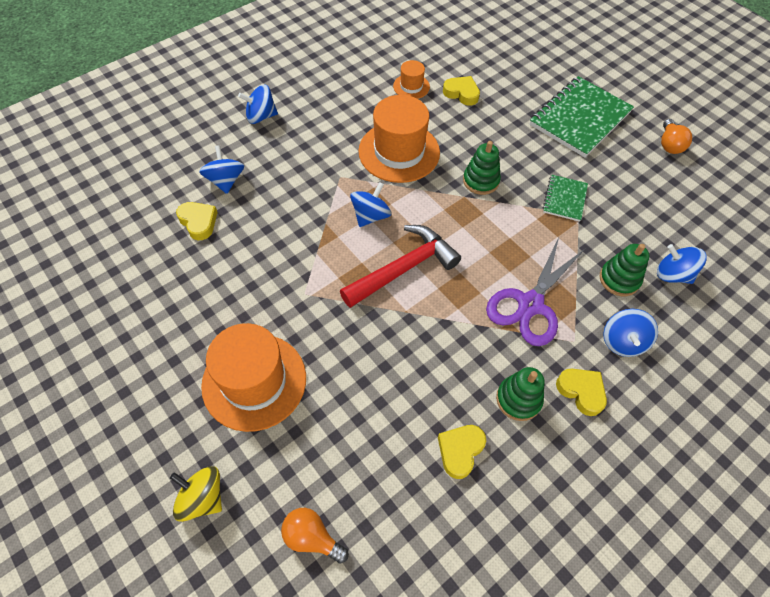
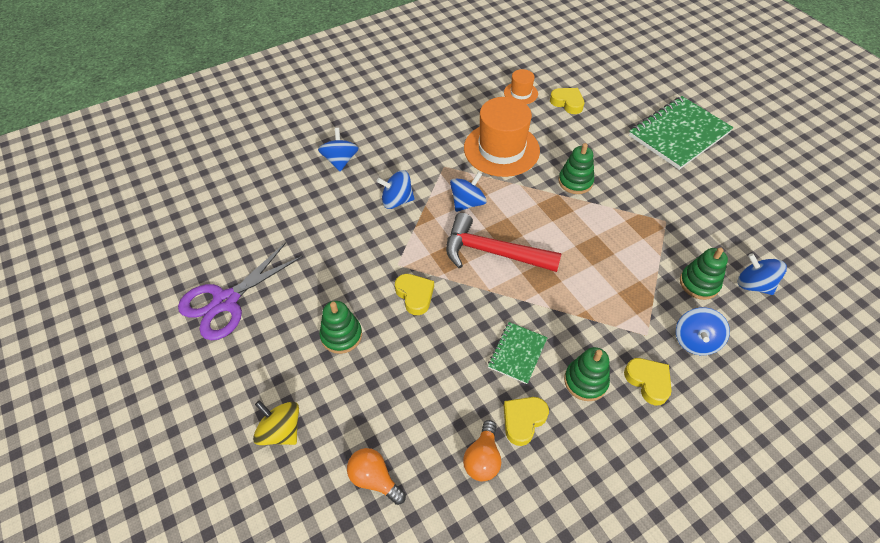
camera: 10 degrees right, 5 degrees down
yellow heart [176,202,218,240] -> yellow heart moved to [395,274,434,315]
orange hat [201,323,306,432] -> green stacking toy [320,301,362,354]
blue spinning top [238,85,278,124] -> blue spinning top moved to [377,170,415,209]
red hammer [340,225,461,308] -> red hammer turned 135 degrees counterclockwise [446,213,562,272]
purple scissors [486,238,585,346] -> purple scissors moved to [178,242,303,340]
green notebook [543,175,588,222] -> green notebook moved to [488,322,547,384]
orange light bulb [661,119,692,154] -> orange light bulb moved to [463,420,501,481]

